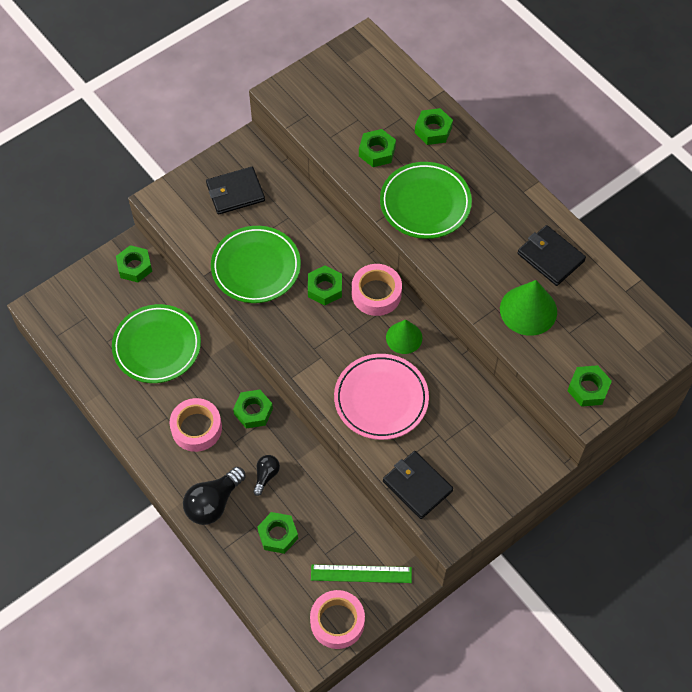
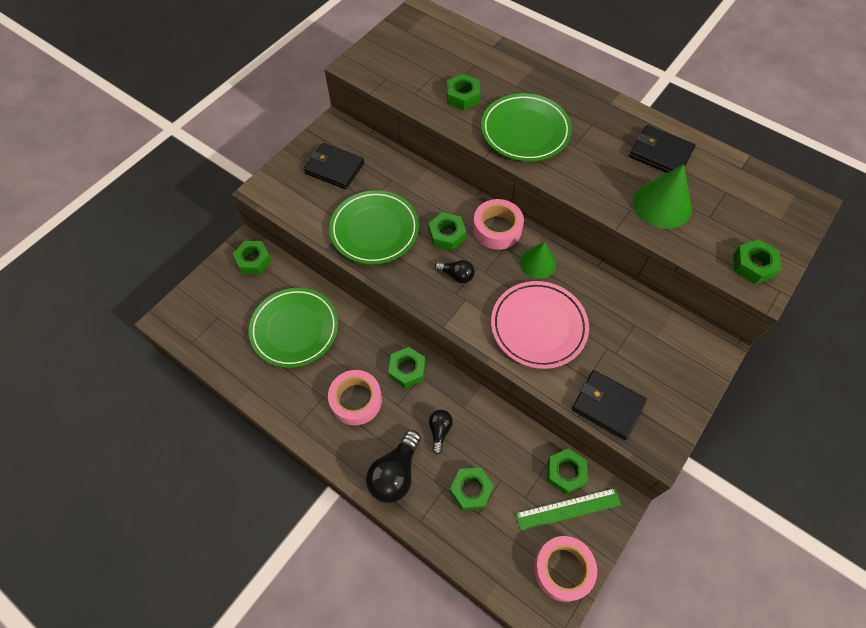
camera: 15 degrees left, 0 degrees up
black wallet [206,167,265,214] -> black wallet turned 60 degrees clockwise [303,143,364,189]
green nut [415,108,453,145] -> green nut moved to [547,448,588,495]
none -> black light bulb [435,260,475,283]

